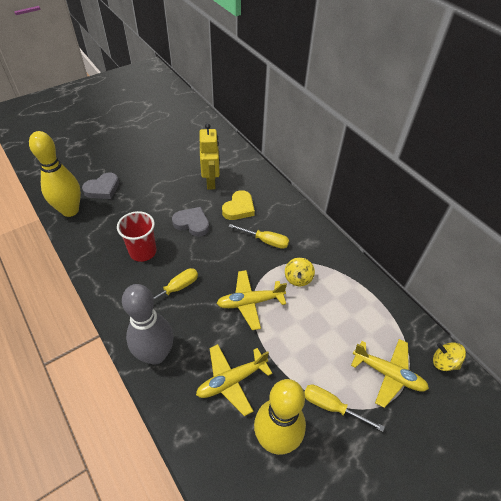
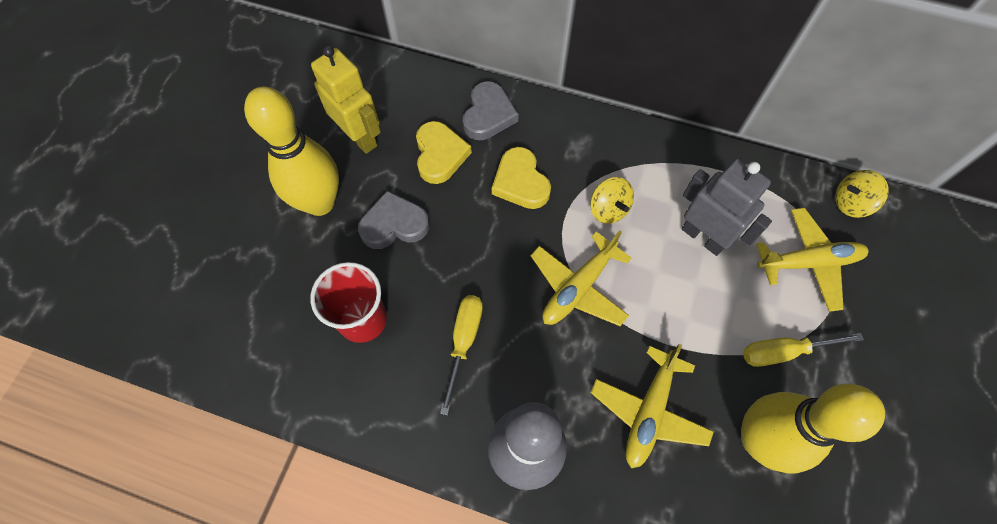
camera: 35 degrees left, 15 degrees up
yellow bowling pin [29,131,81,217] -> yellow bowling pin moved to [244,87,339,216]
grey heart [82,173,119,199] -> grey heart moved to [463,81,519,140]
yellow screwdriver [228,224,289,249] -> yellow heart [492,147,551,209]
none -> grey robot [682,158,772,256]

